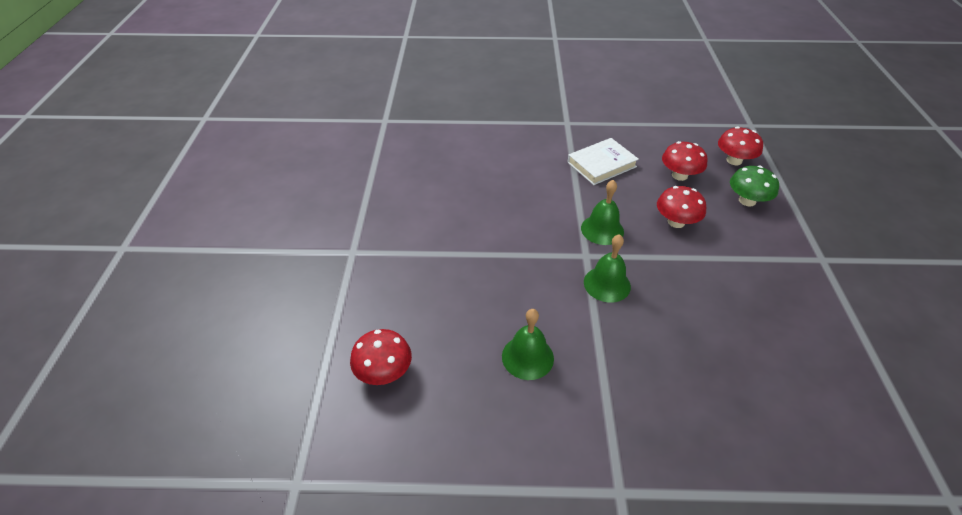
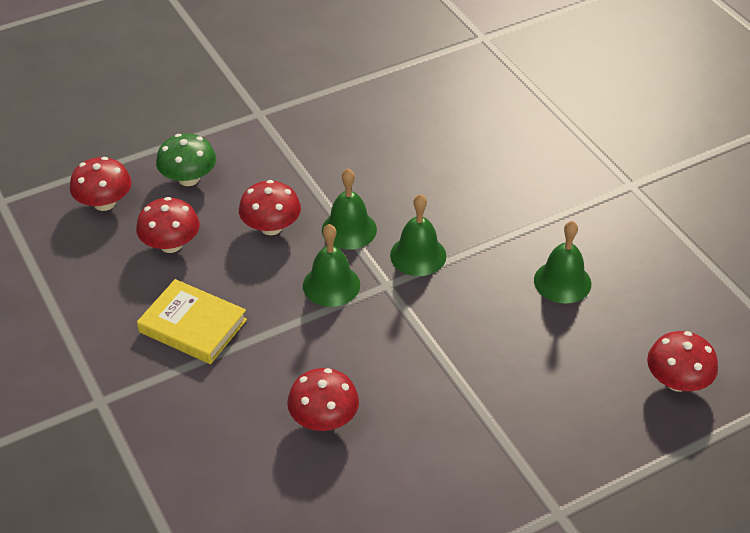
camera: 120 degrees left, 0 degrees up
white book [567,138,639,185] -> yellow book [137,279,247,364]
none -> red mushroom [287,368,359,431]
none -> green bell [322,169,377,250]

